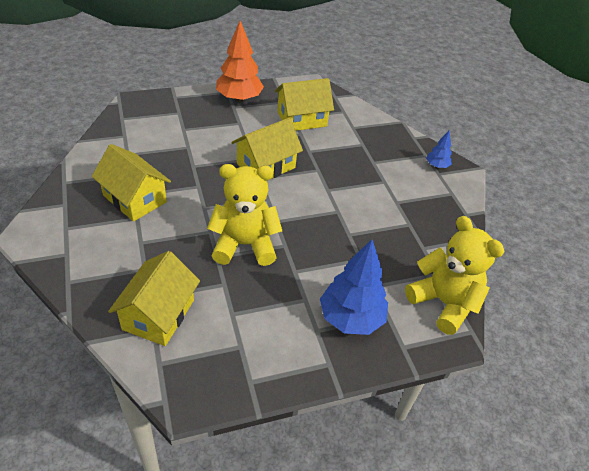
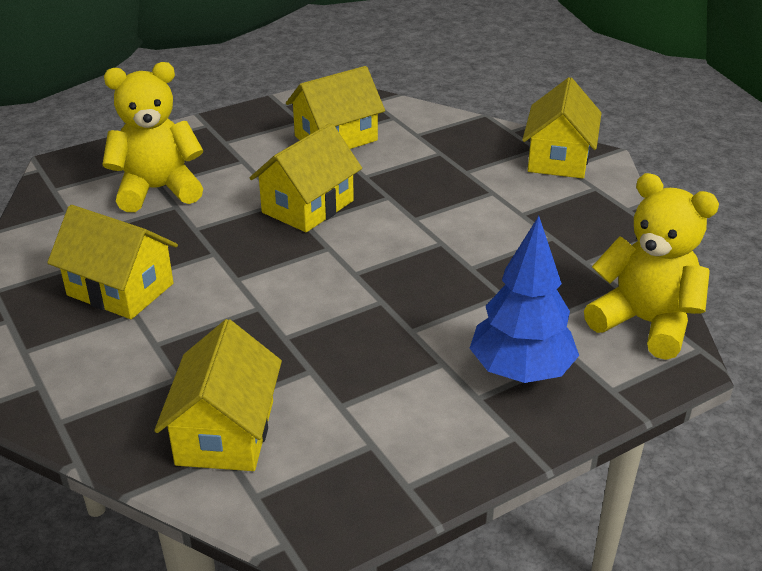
camera: 10 degrees left, 10 degrees down
yellow teddy bear [207,164,282,266] -> yellow teddy bear moved to [102,62,203,212]
orange tree [216,21,264,102] -> none
blue tree [426,131,452,168] -> yellow house [522,77,602,179]

